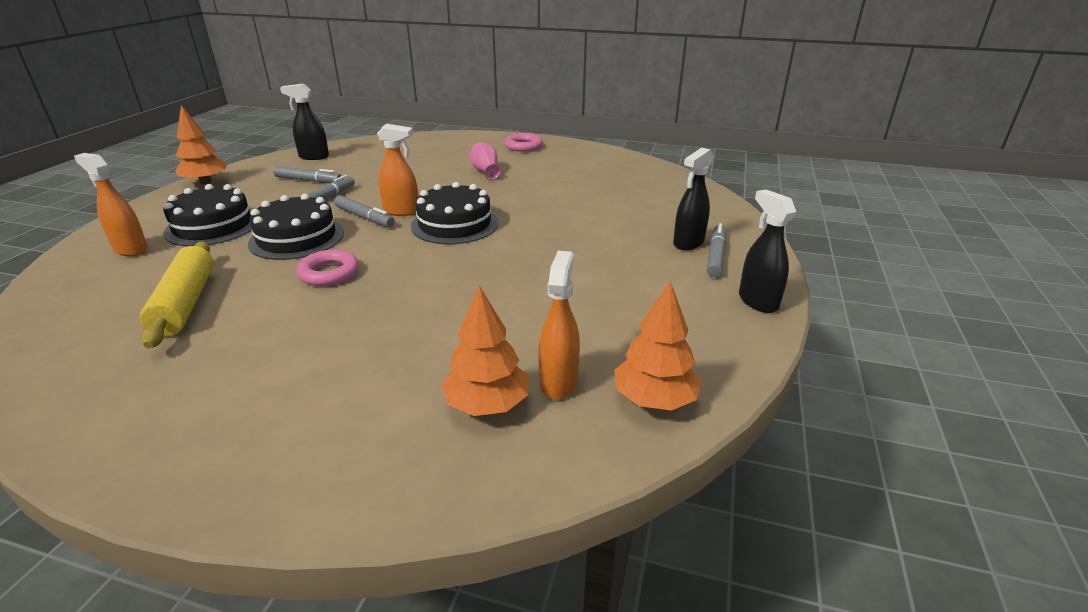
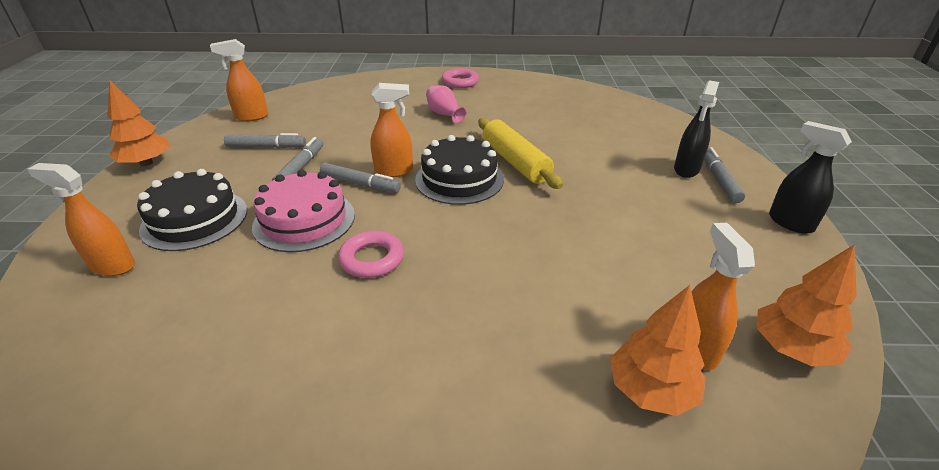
camera: 15 degrees left, 5 degrees up
yellow rolling pin [140,242,214,349] -> yellow rolling pin moved to [478,118,563,189]
black cake [248,194,344,260] -> pink cake [252,170,355,252]
black spray bottle [280,84,329,160] -> orange spray bottle [210,39,268,121]

